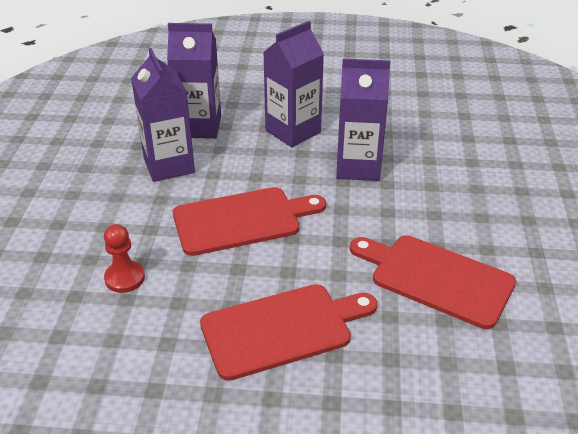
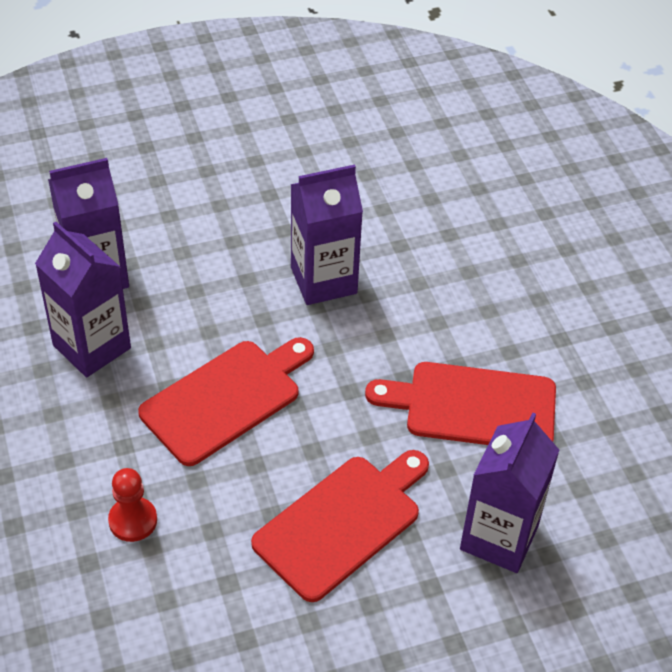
camera: 25 degrees left, 10 degrees up
purple carton [263,21,324,147] -> purple carton moved to [460,412,559,573]

